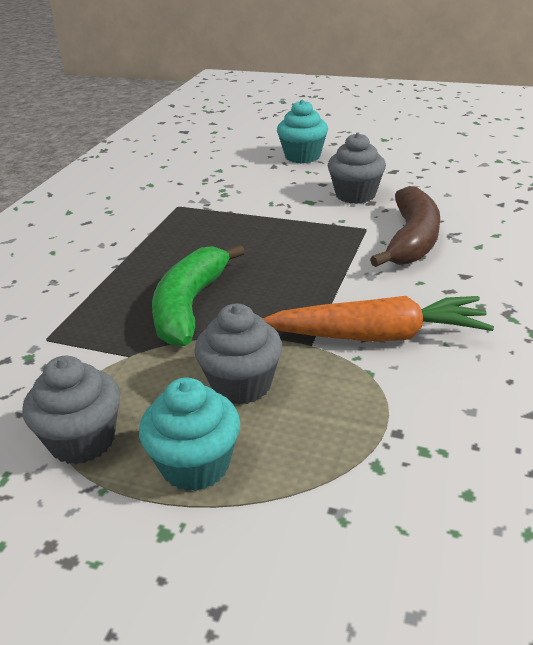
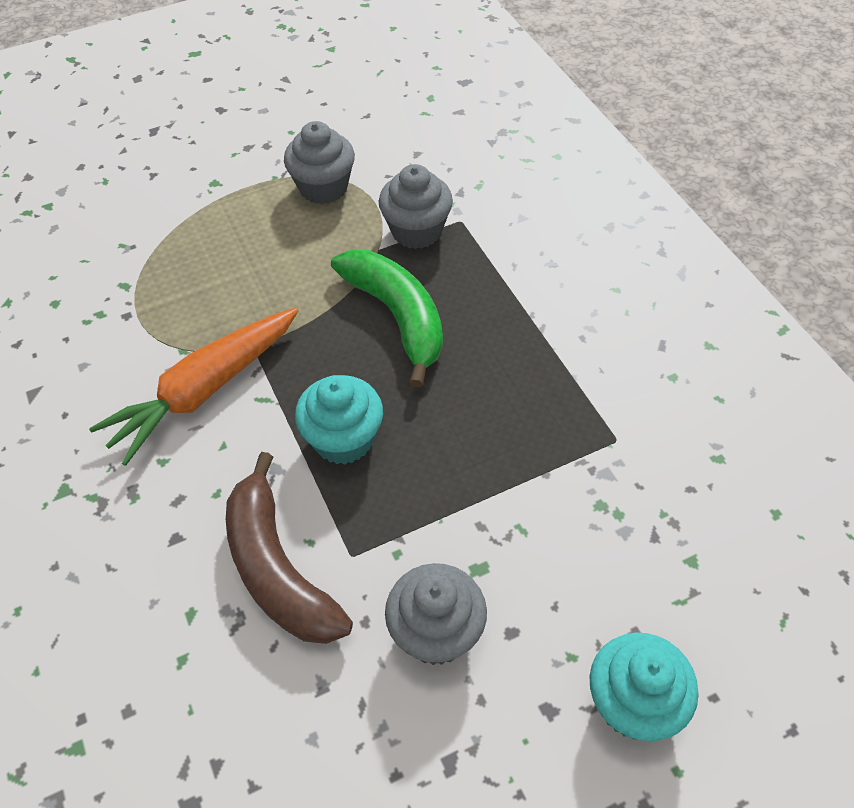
camera: 135 degrees right, 20 degrees up
turquoise cupcake [139,378,240,491] -> turquoise cupcake moved to [295,375,383,465]
grey cupcake [194,303,282,405] -> grey cupcake moved to [379,164,453,249]

